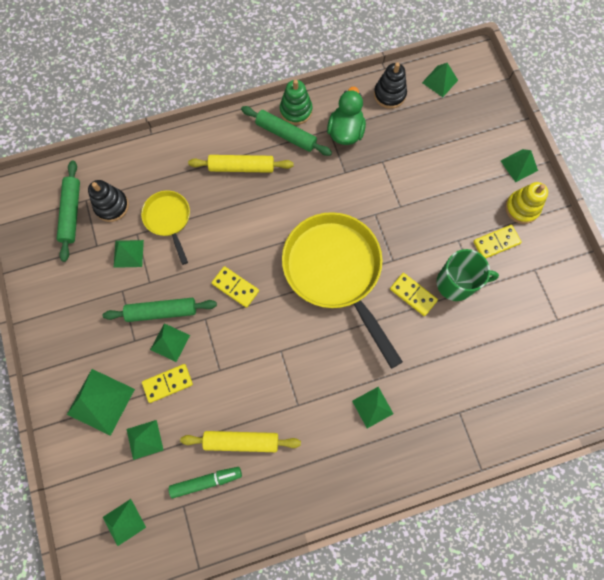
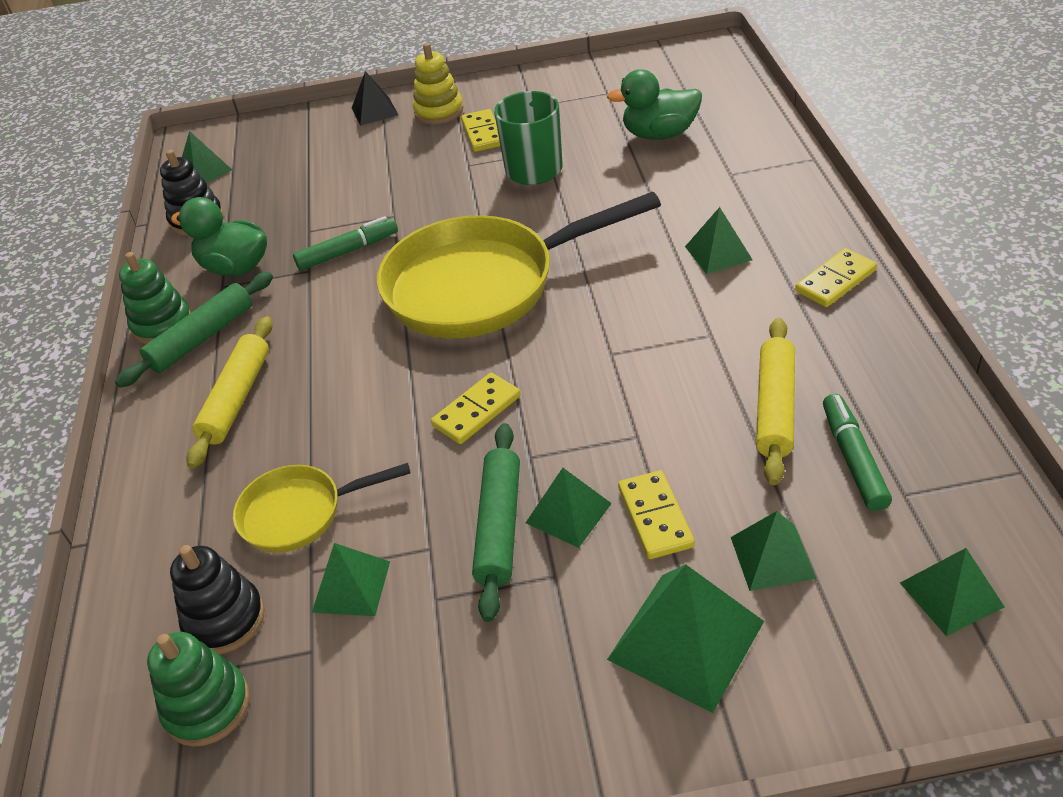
camera: 75 degrees left, 30 degrees down
green rolling pin [57,160,80,262] -> green stacking toy [147,632,250,747]
yellow domino [390,273,438,316] -> yellow domino moved to [795,248,877,307]
green pyramid [501,149,538,182] -> black pyramid [352,71,398,126]
none -> green marker [293,216,398,270]
none -> green duck [607,69,702,140]

